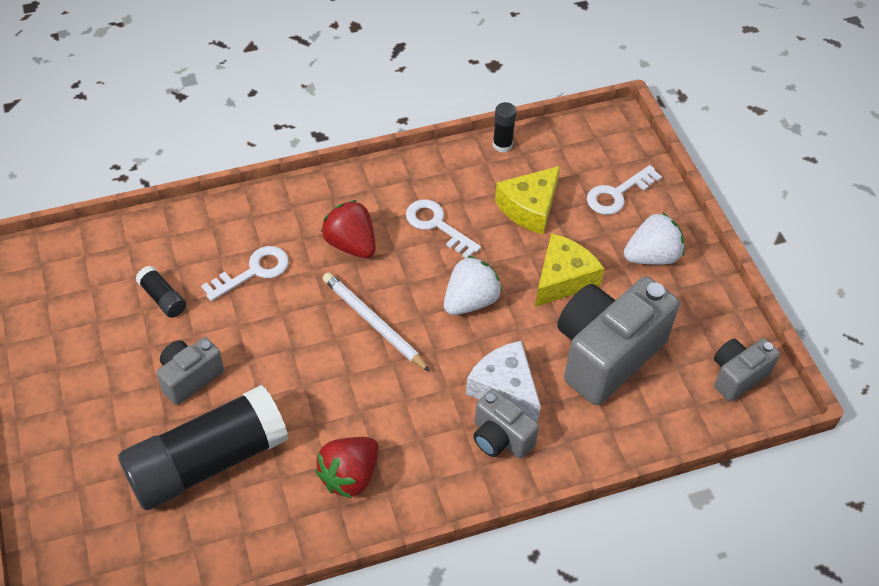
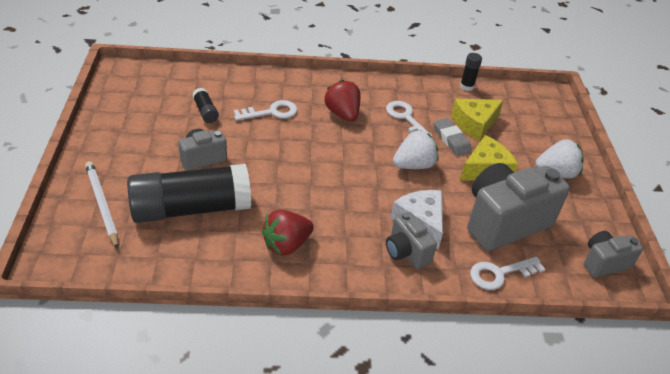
camera: 15 degrees right, 10 degrees down
white pencil [323,272,430,372] -> white pencil moved to [85,161,118,249]
white key [587,165,662,215] -> white key moved to [470,257,545,290]
none -> grey eraser [434,118,472,156]

